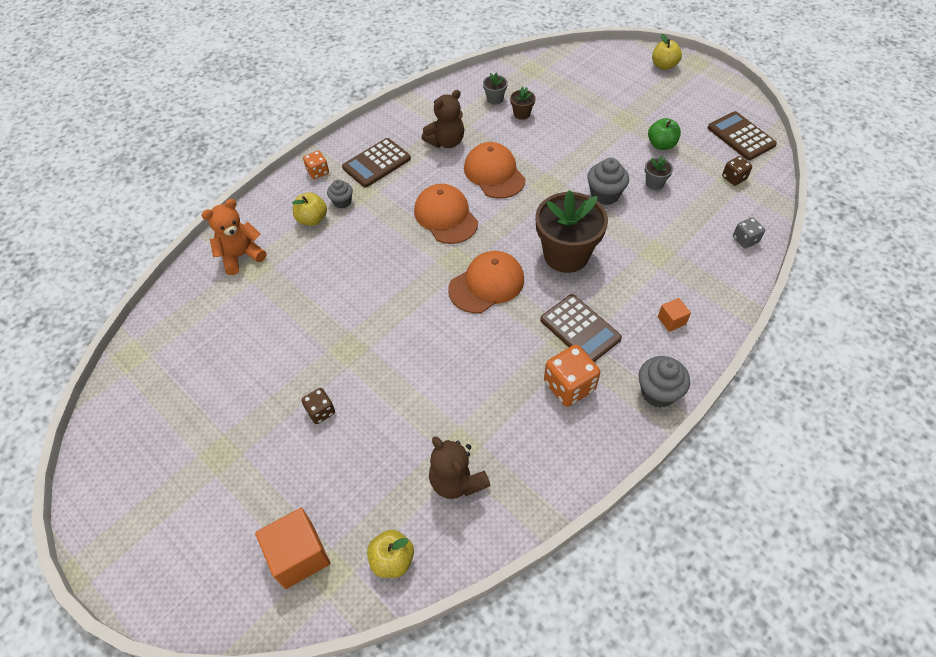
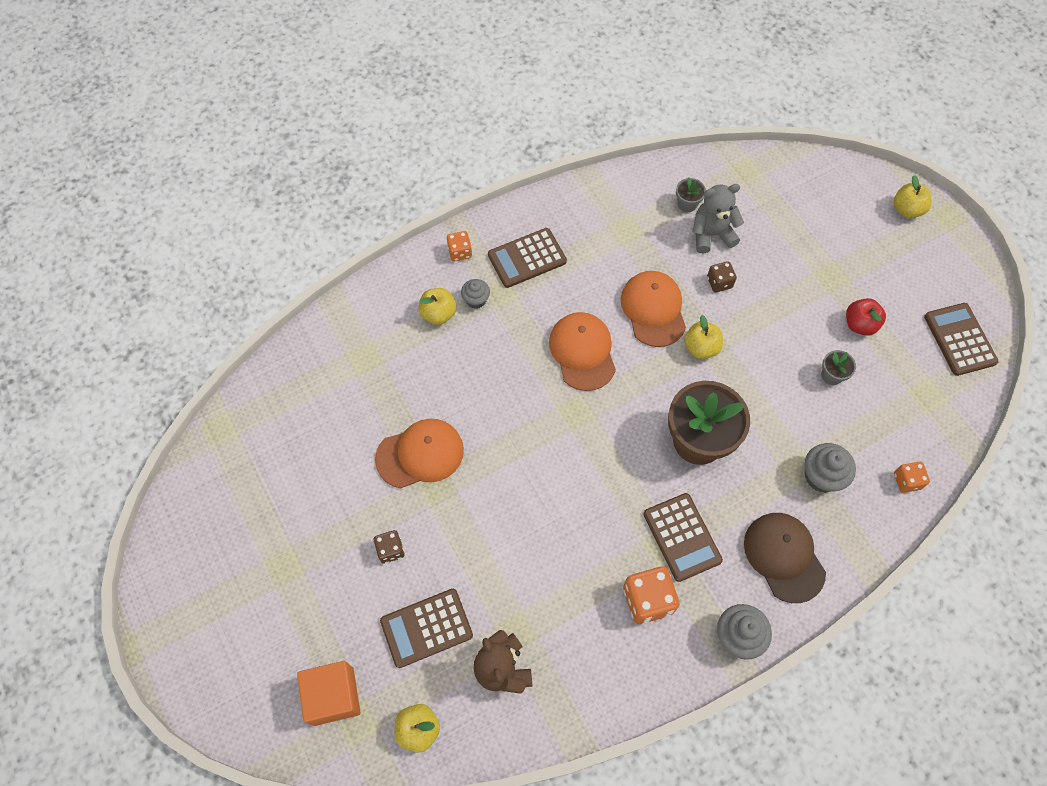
camera: 15 degrees right, 10 degrees up
orange teddy bear [201,199,267,275] -> none
brown teddy bear [422,90,465,148] -> none
orange cap [448,251,524,313] -> orange cap moved to [375,419,464,488]
brown flower pot [510,87,535,120] -> grey teddy bear [692,184,744,253]
grey cupcake [587,158,629,205] -> grey cupcake moved to [805,443,856,493]
green apple [648,118,681,150] -> red apple [846,298,886,336]
orange cube [658,298,691,332] -> brown cap [744,513,826,603]
brown dice [722,156,752,186] -> brown dice moved to [707,261,737,293]
grey dice [733,217,765,248] -> orange dice [894,462,930,493]
none -> brown calculator [380,589,473,668]
none -> yellow apple [684,315,723,359]

